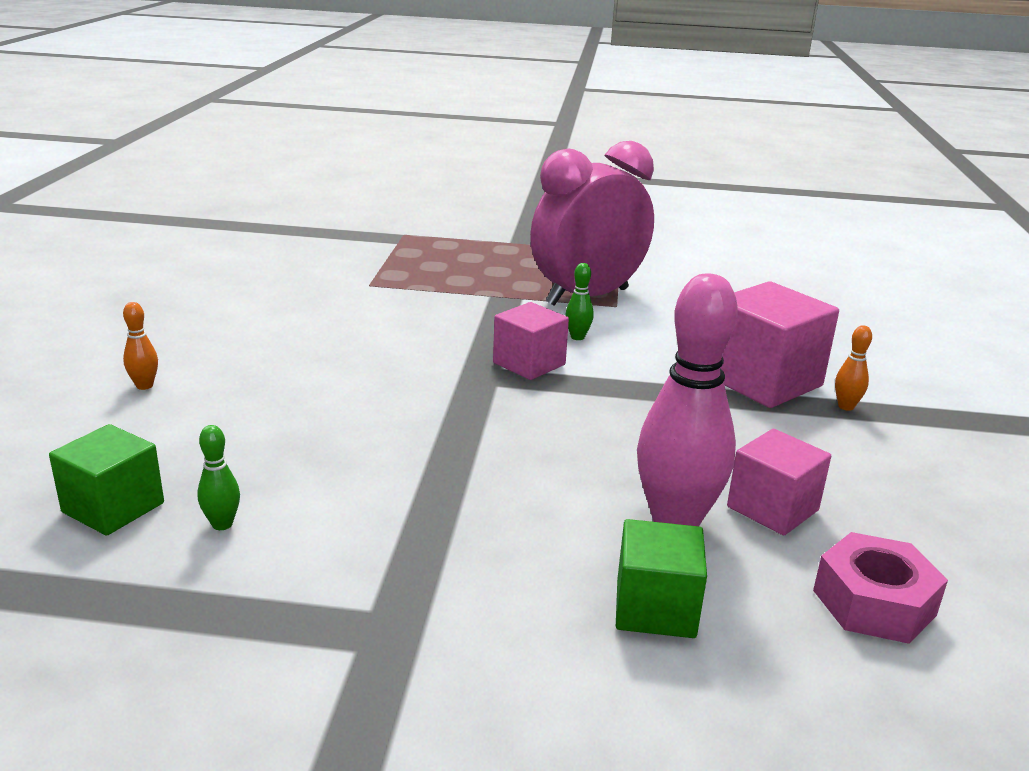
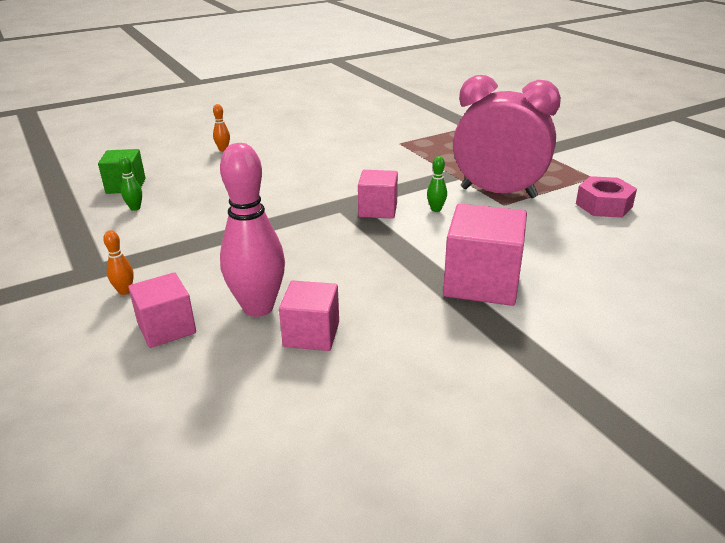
camera: 55 degrees right, 5 degrees up
green cube [616,519,707,638] -> pink cube [128,272,196,348]
pink nut [813,532,948,644] -> pink nut moved to [576,176,637,218]
orange bowling pin [835,325,872,411] -> orange bowling pin moved to [103,230,134,295]

